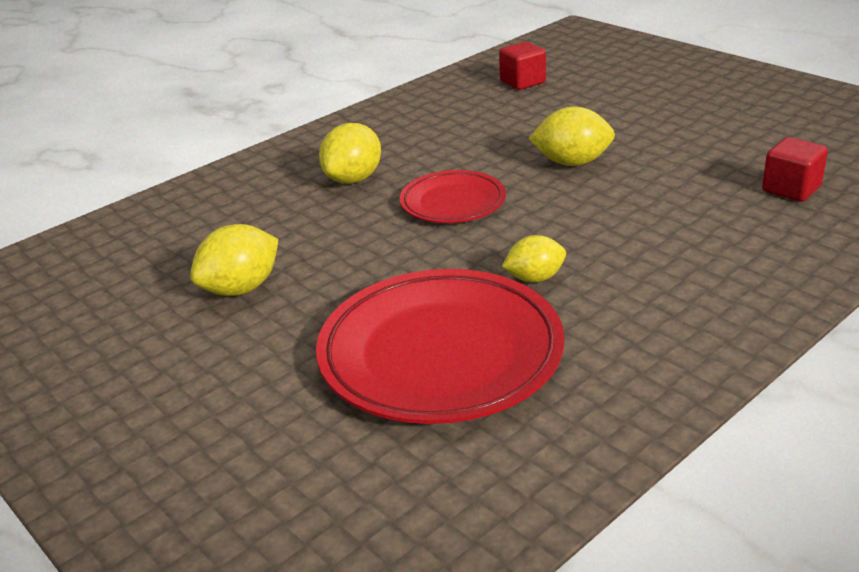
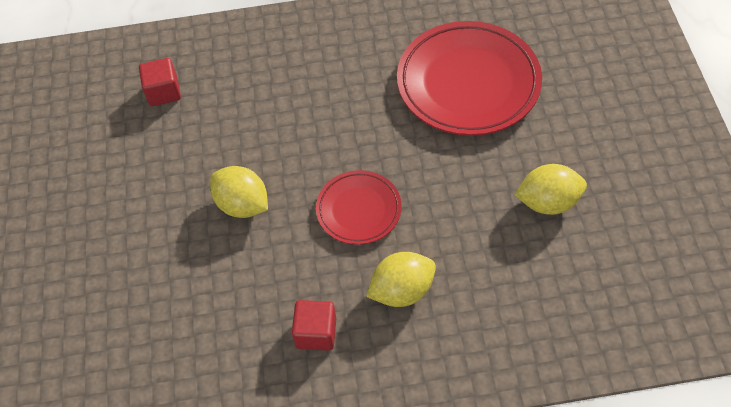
camera: 145 degrees left, 25 degrees up
red cube [499,42,546,90] -> red cube moved to [292,300,336,351]
yellow lemon [502,235,566,283] -> none

